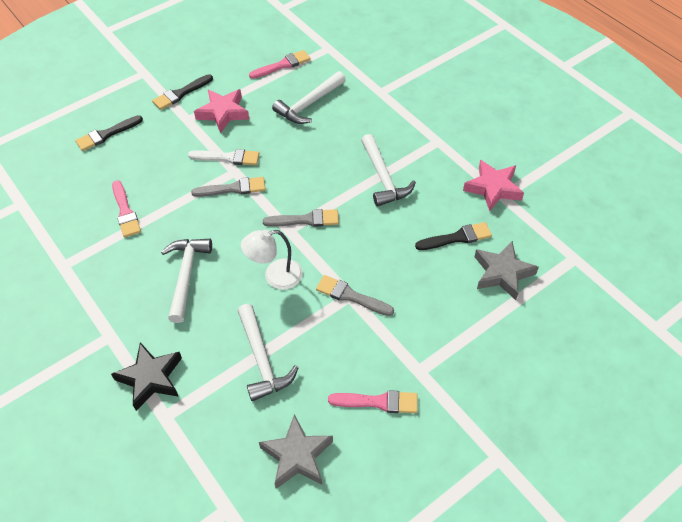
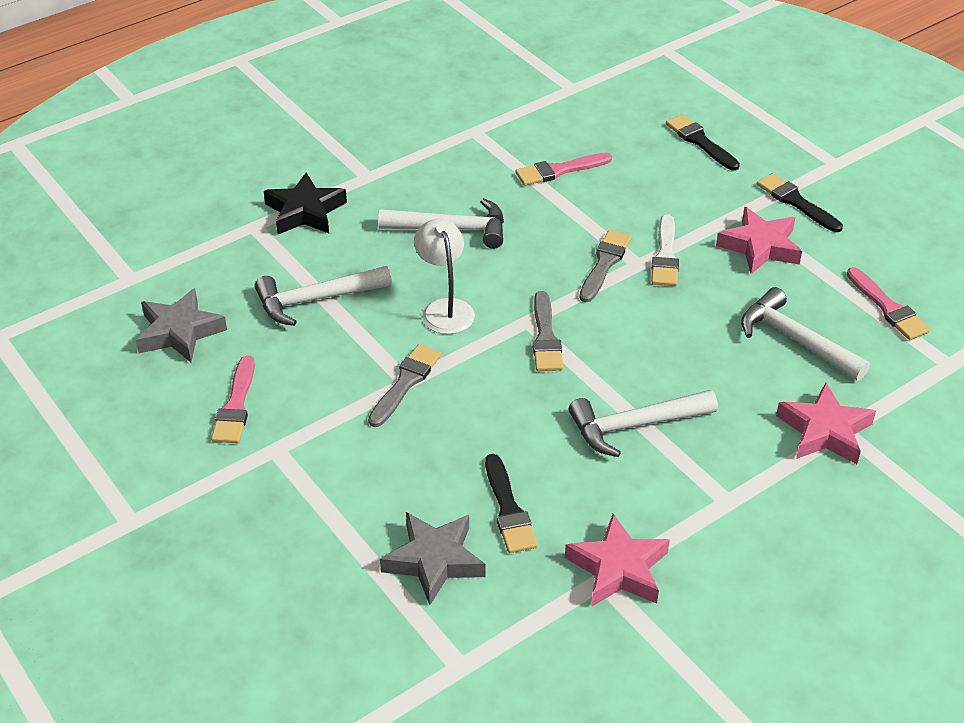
camera: 90 degrees right, 10 degrees down
grey brush [191,177,266,197] -> grey brush turned 150 degrees counterclockwise [579,230,632,302]
none -> pink star [776,383,876,464]

